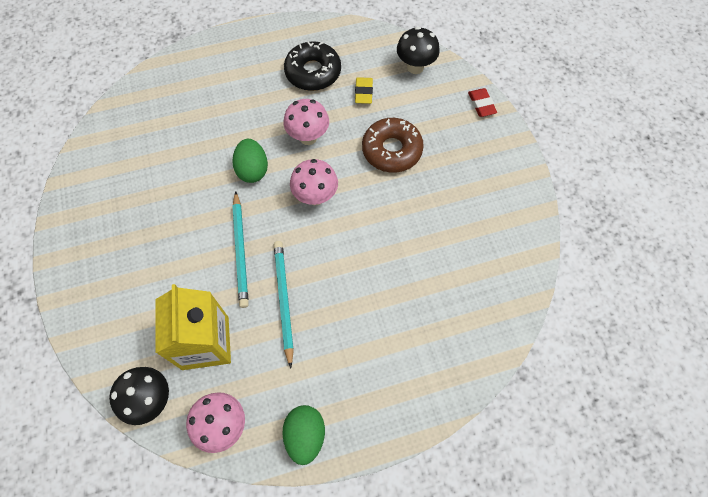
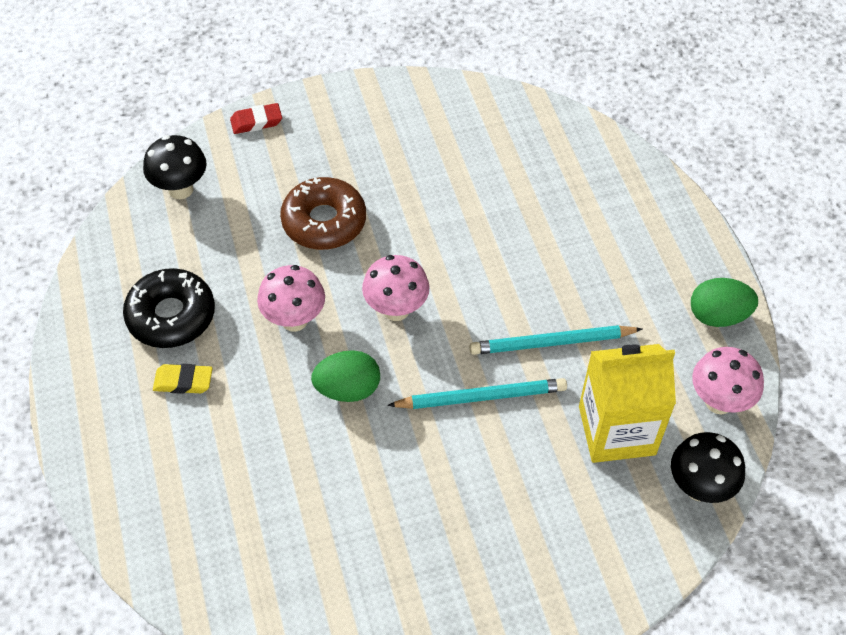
camera: 90 degrees left, 10 degrees down
yellow eraser [355,77,373,104] -> yellow eraser moved to [153,364,213,394]

